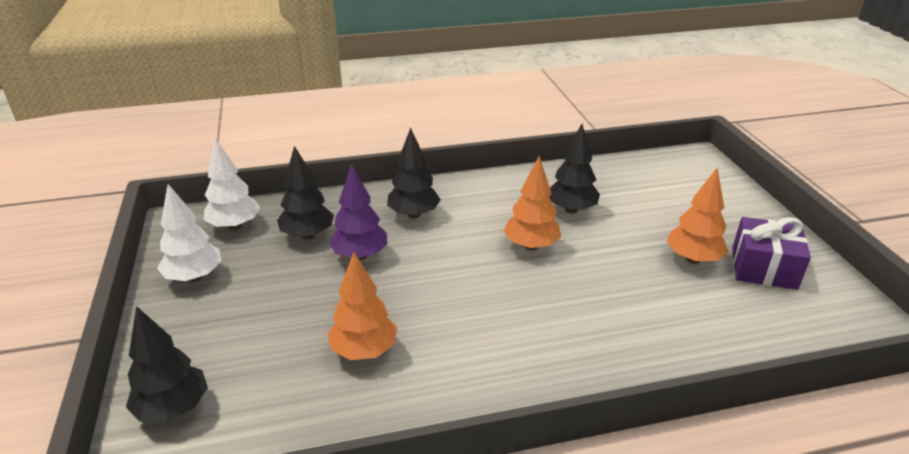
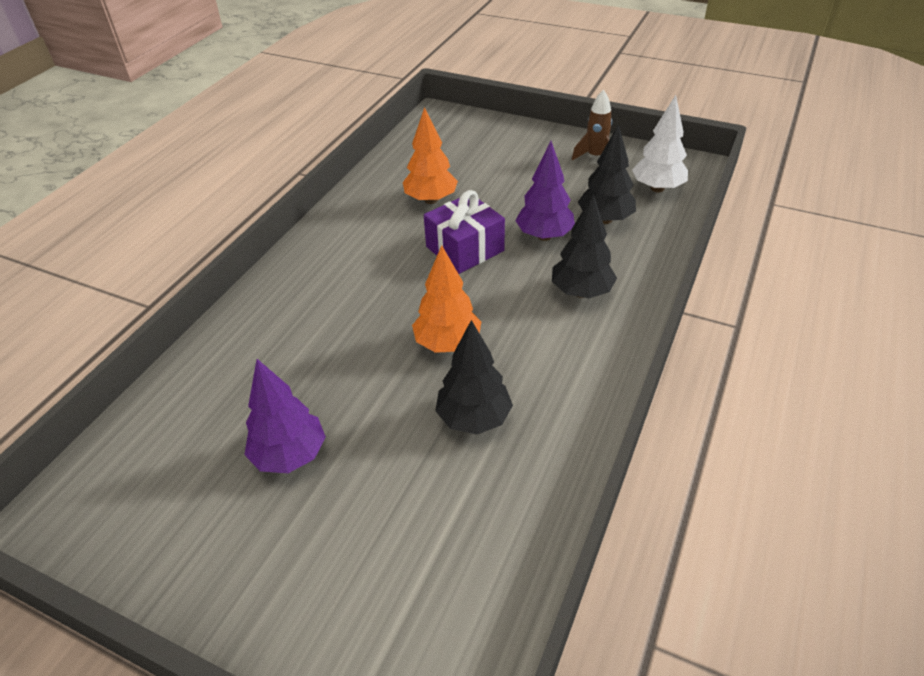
camera: 130 degrees right, 10 degrees up
black tree [126,306,208,422] -> none
white tree [157,184,221,282] -> brown rocket [572,90,612,161]
orange tree [667,168,728,264] -> purple tree [244,359,326,473]
purple gift [732,217,811,290] -> purple gift moved to [424,190,505,274]

